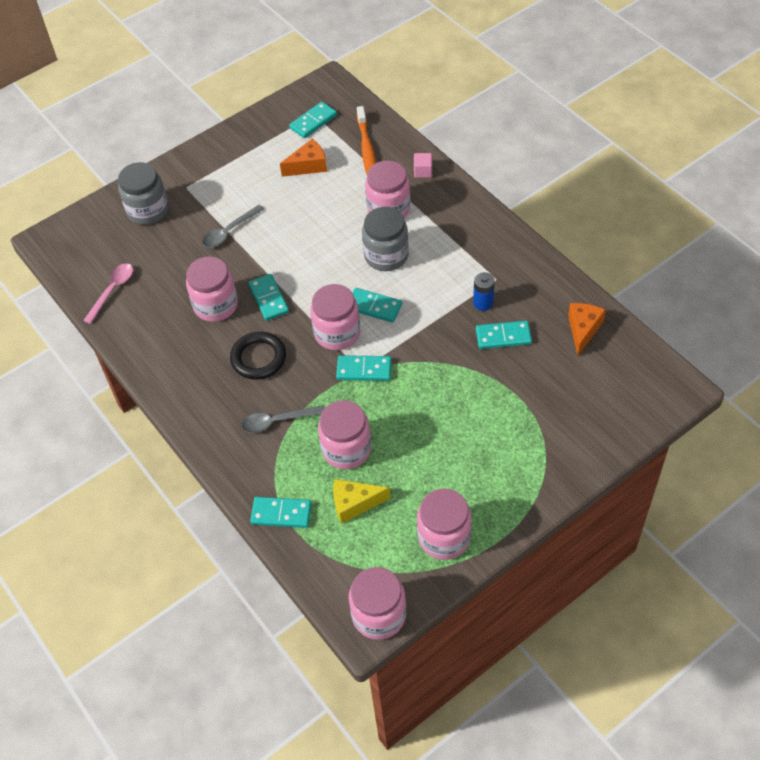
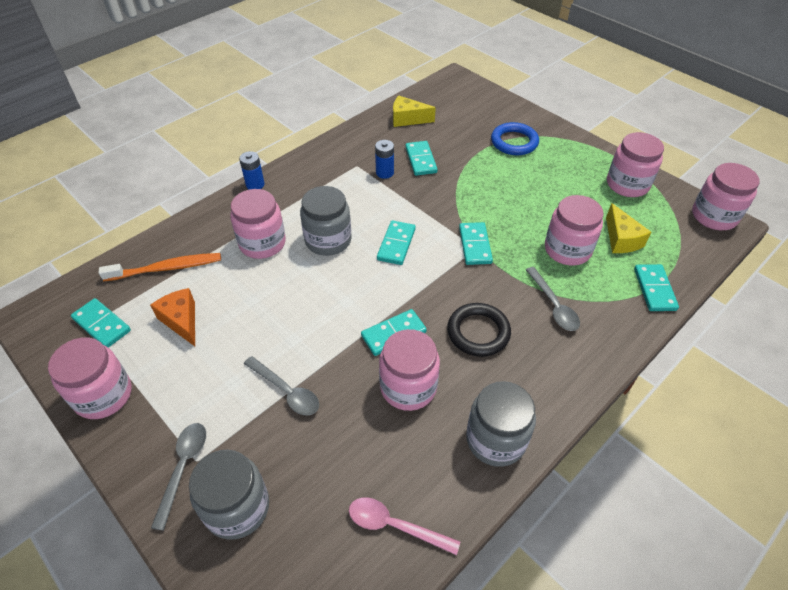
camera: 100 degrees left, 5 degrees down
pink jar [310,284,360,350] -> pink jar moved to [48,337,132,419]
pink cube [414,153,432,178] -> none
orange cheese [568,303,606,356] -> yellow cheese [393,96,436,127]
none -> grey spoon [151,423,206,531]
none -> blue battery [239,151,265,189]
none -> grey jar [466,381,536,467]
none -> blue ring [491,122,539,155]

